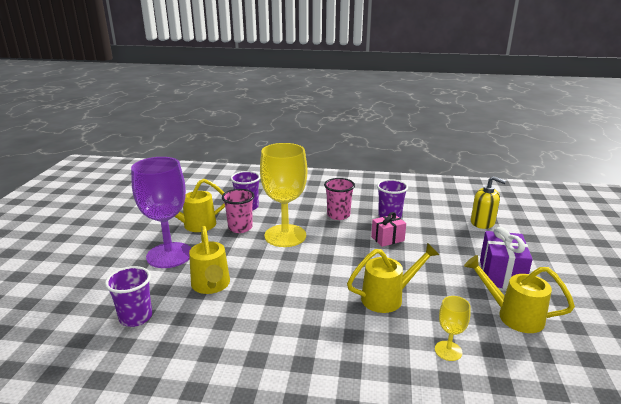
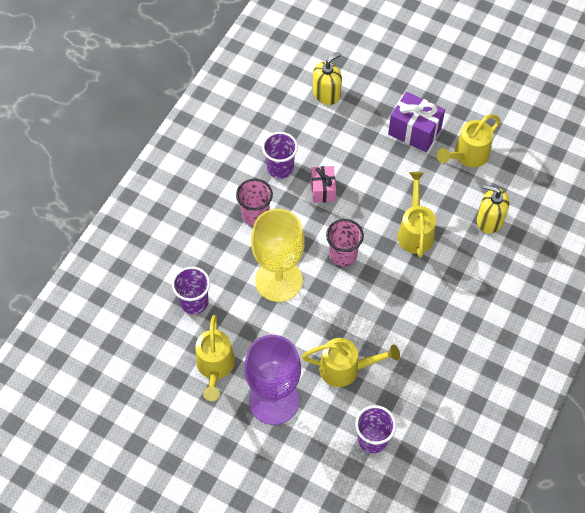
camera: 70 degrees left, 35 degrees up
pink cup [222,189,255,233] -> pink cup moved to [326,219,364,266]
yellow goblet [435,296,471,361] -> yellow soap dispenser [477,184,509,234]

